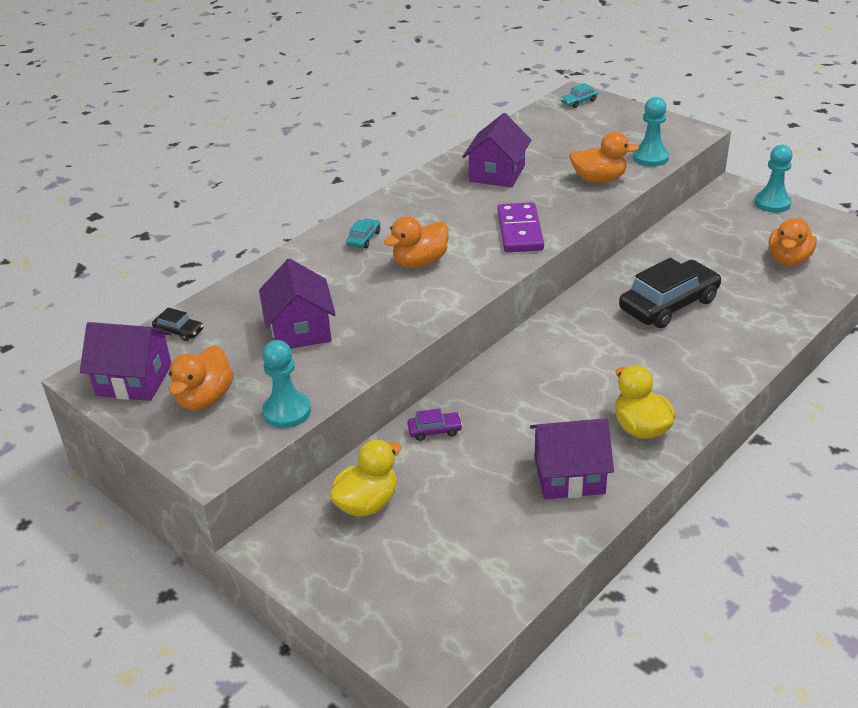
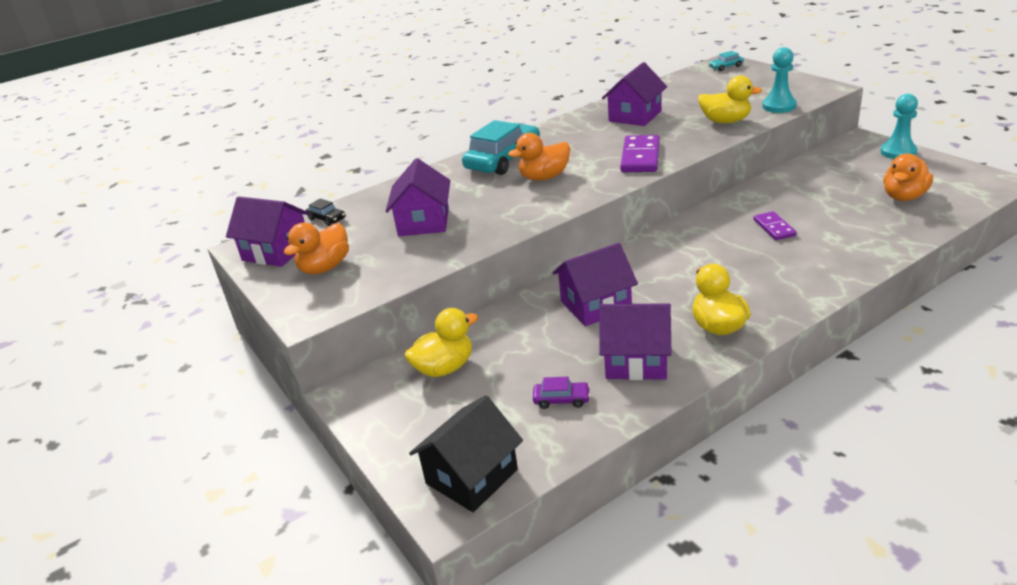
camera: 15 degrees right, 5 degrees down
turquoise pawn [262,340,311,428] -> none
turquoise car [346,218,380,248] -> turquoise car [462,120,540,175], size x2.27
purple car [407,408,463,441] -> purple car moved to [533,377,590,409]
orange duck [569,132,639,183] -> yellow duck [698,75,763,123]
black car [619,258,721,328] -> purple domino [754,211,796,240]
none -> black house [409,395,523,512]
none -> purple house [552,243,638,326]

